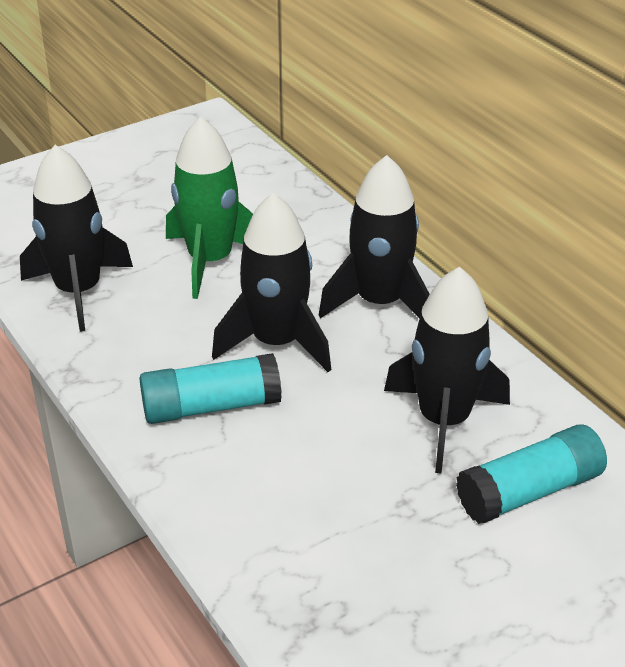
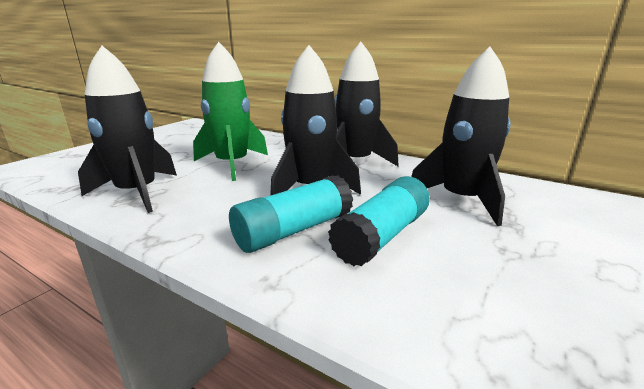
camera: 25 degrees left, 15 degrees down
turquoise glue stick [456,424,607,524] -> turquoise glue stick moved to [328,176,430,266]

